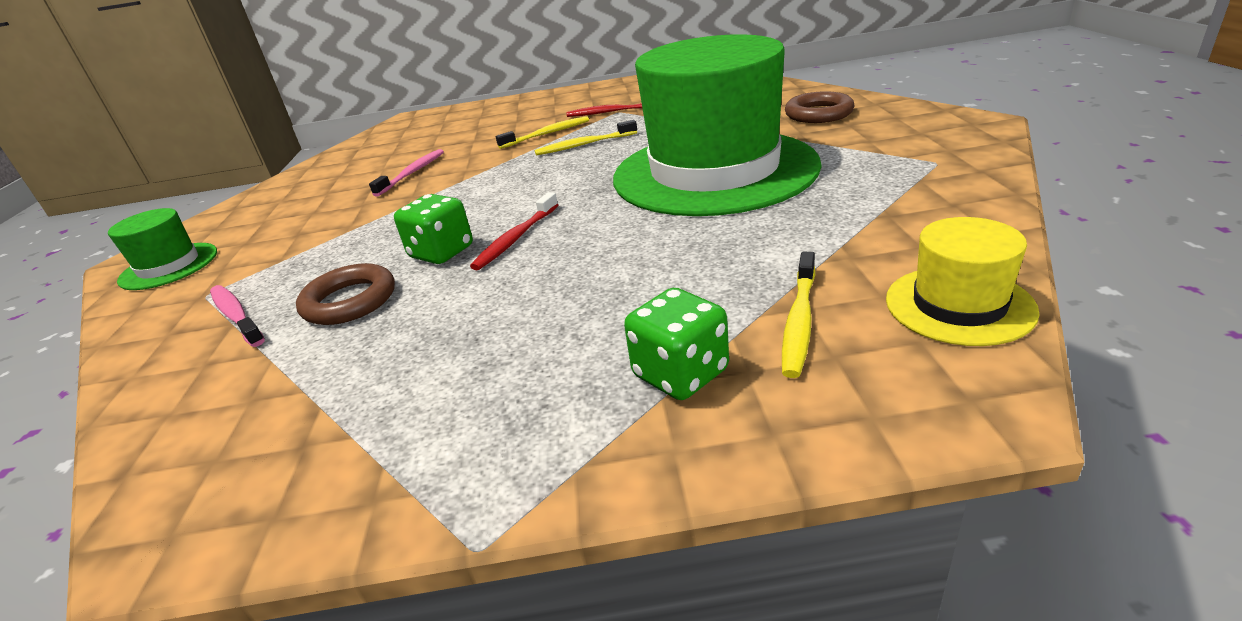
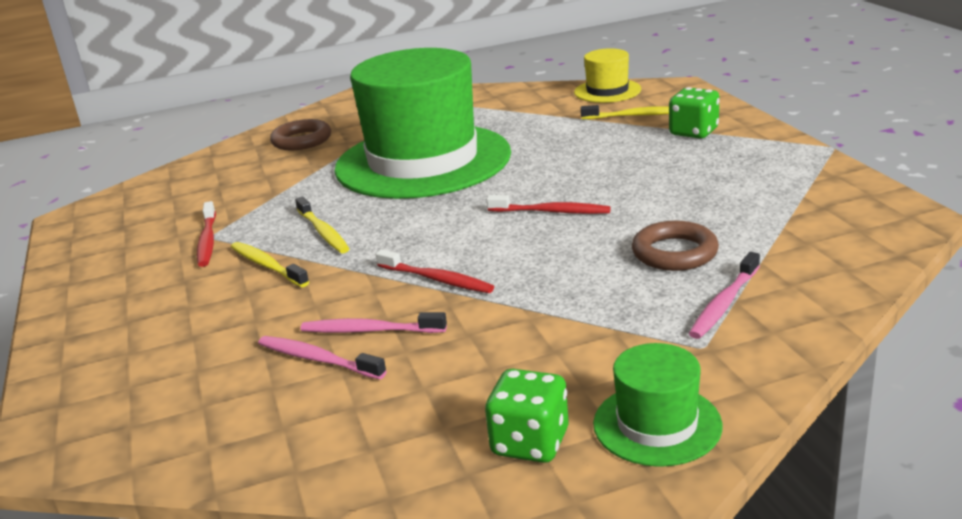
camera: 105 degrees left, 5 degrees down
green dice [394,194,473,264] -> green dice moved to [485,369,569,463]
none -> pink toothbrush [258,336,387,379]
none -> red toothbrush [376,249,494,293]

